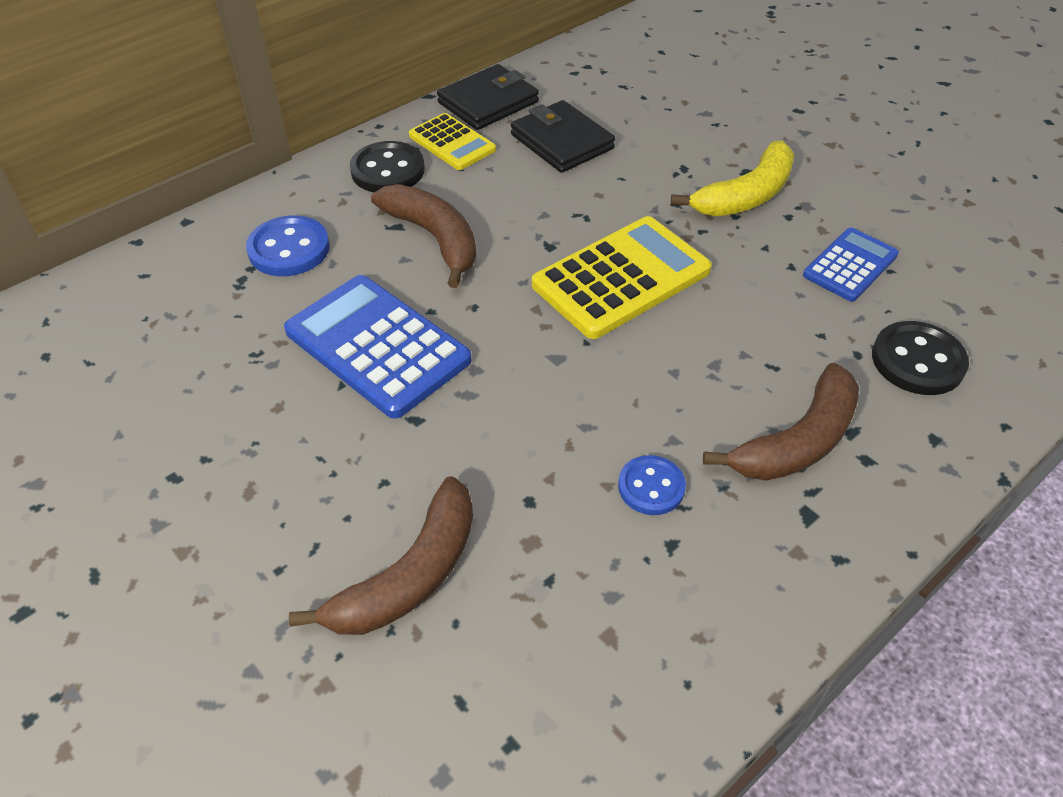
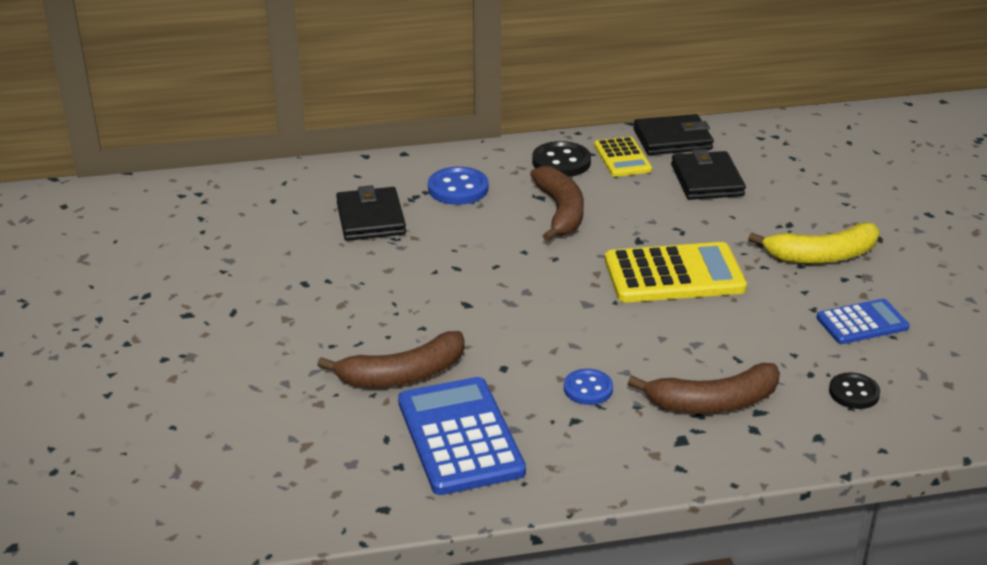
camera: 30 degrees right, 15 degrees down
blue calculator [284,275,472,419] -> blue calculator moved to [398,377,526,495]
black button [872,321,969,395] -> black button [829,372,880,409], size x0.66
none -> black wallet [336,185,406,241]

